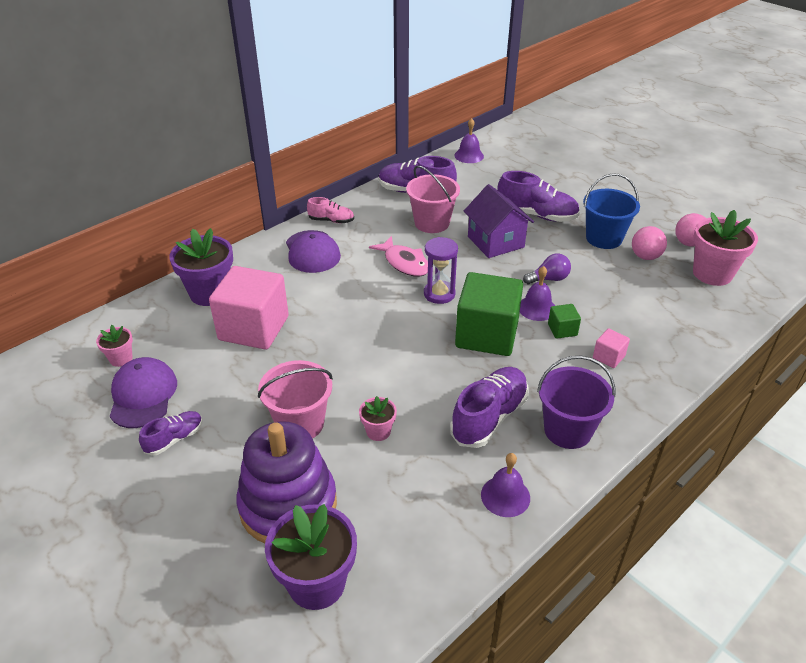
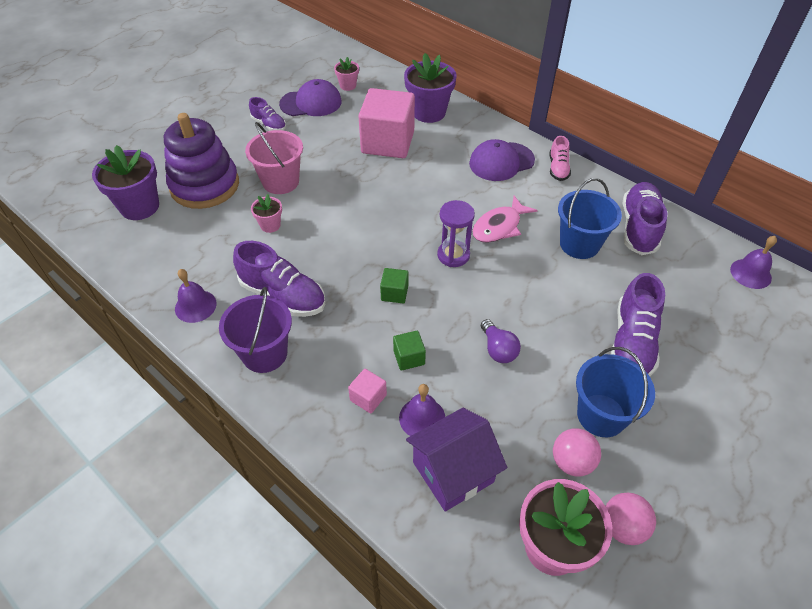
camera: 85 degrees right, 10 degrees up
pink bucket [406,165,460,233] -> blue bucket [558,178,622,259]
green cube [455,272,523,356] -> green cube [380,268,408,303], size x0.43
purple house [464,184,534,258] -> purple house moved to [406,408,507,512]
purple bell [520,266,555,321] -> purple bell moved to [399,384,445,436]

